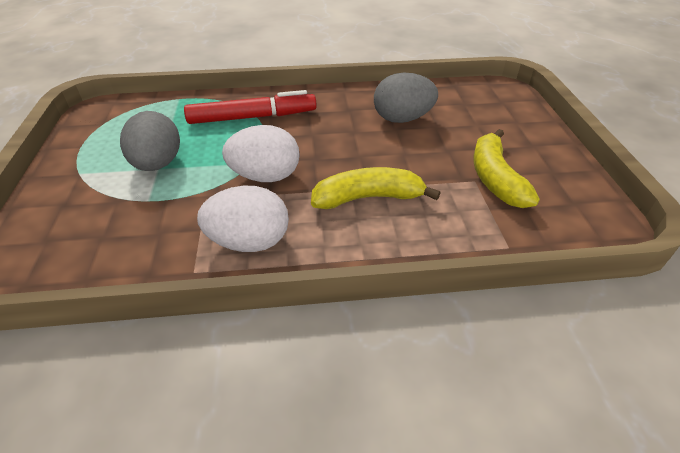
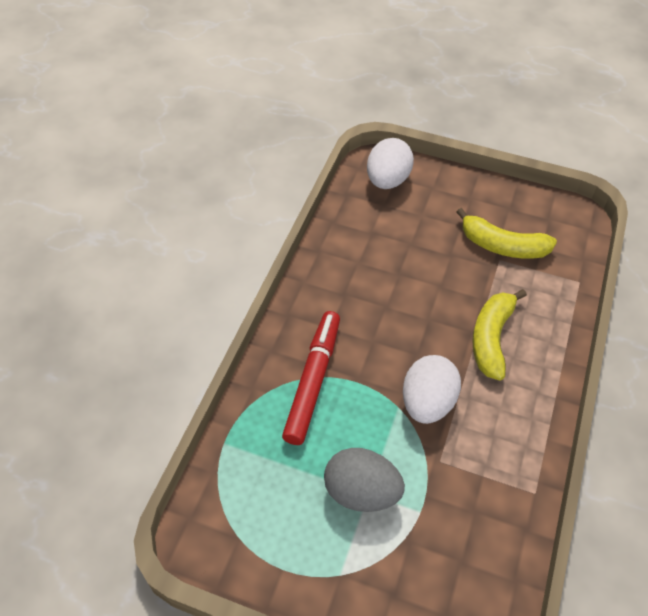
camera: 65 degrees left, 10 degrees up
white egg [197,186,289,252] -> white egg moved to [367,138,414,189]
grey egg [374,73,438,123] -> none

